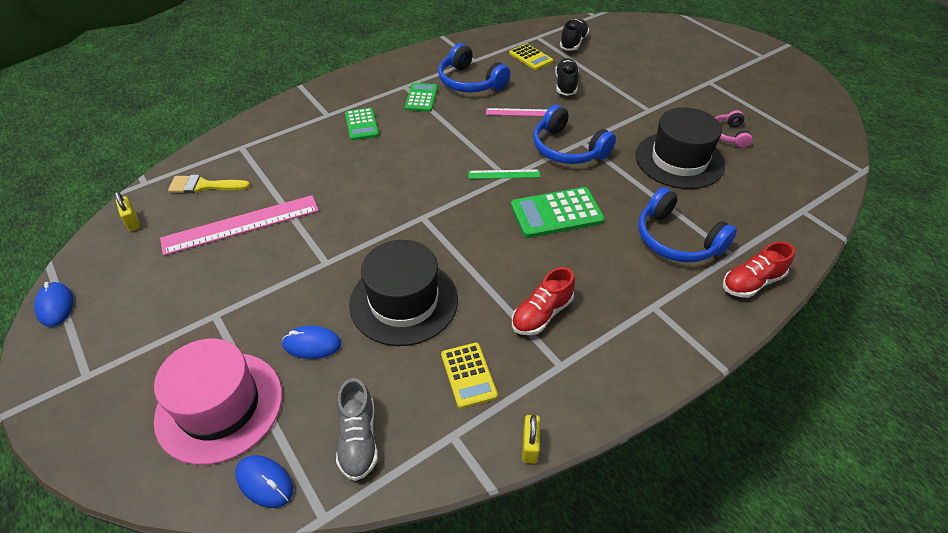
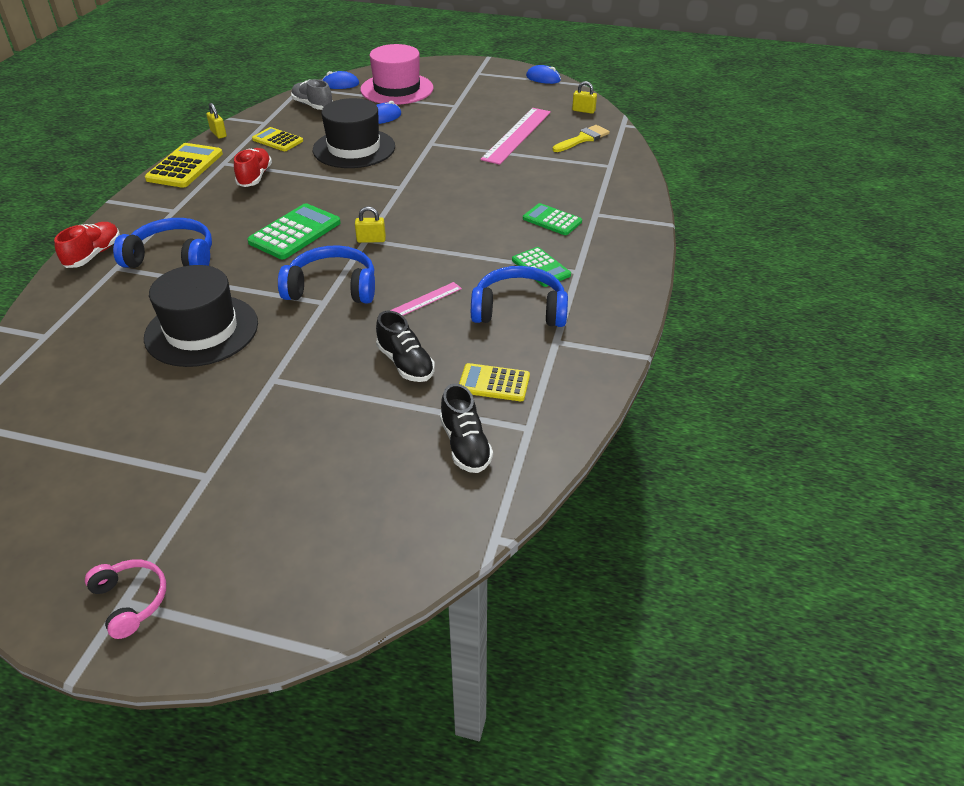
camera: 140 degrees right, 5 degrees down
green ruler [468,169,540,179] -> yellow padlock [355,206,386,243]
pink headphones [715,110,753,148] -> pink headphones moved to [85,560,166,639]
none -> yellow calculator [145,143,223,188]

